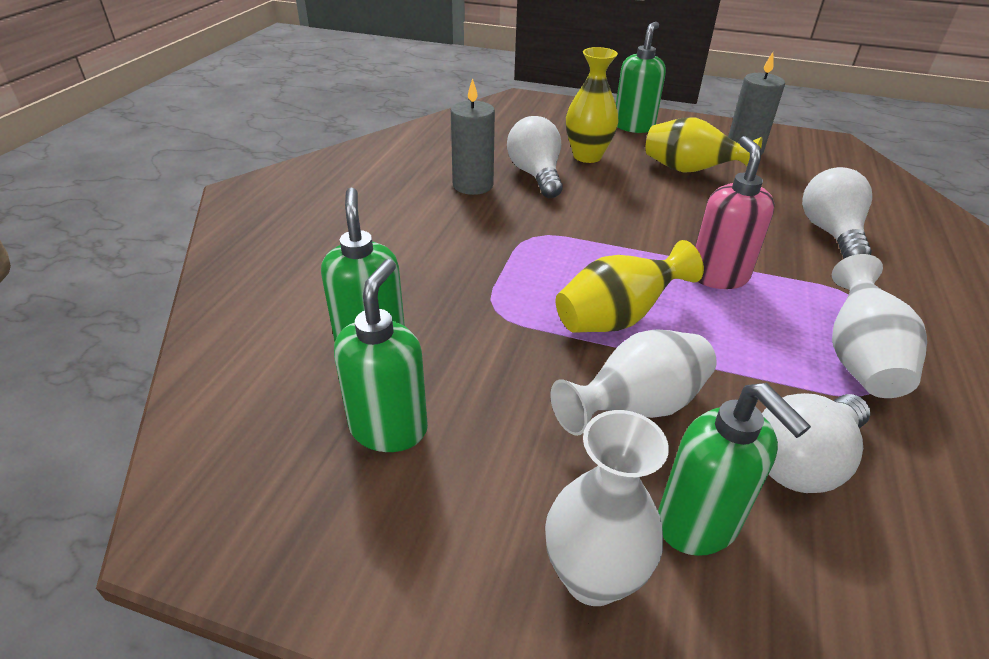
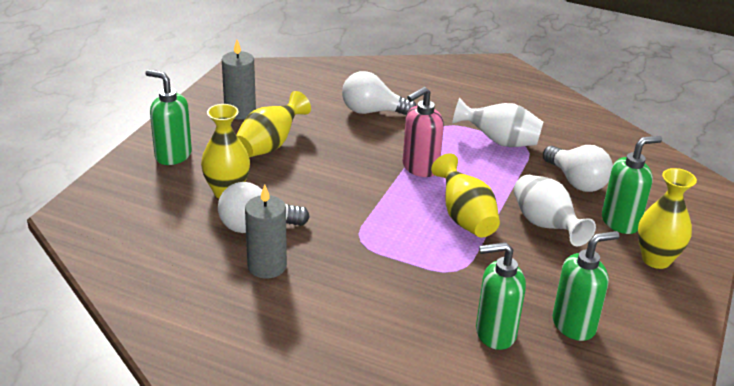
camera: 85 degrees left, 5 degrees down
green soap dispenser [334,259,428,452] -> green soap dispenser turned 135 degrees clockwise [552,231,619,341]
white vase [545,410,669,606] -> yellow vase [638,168,697,269]
pink soap dispenser [695,136,775,289] -> pink soap dispenser turned 45 degrees counterclockwise [403,87,444,177]

